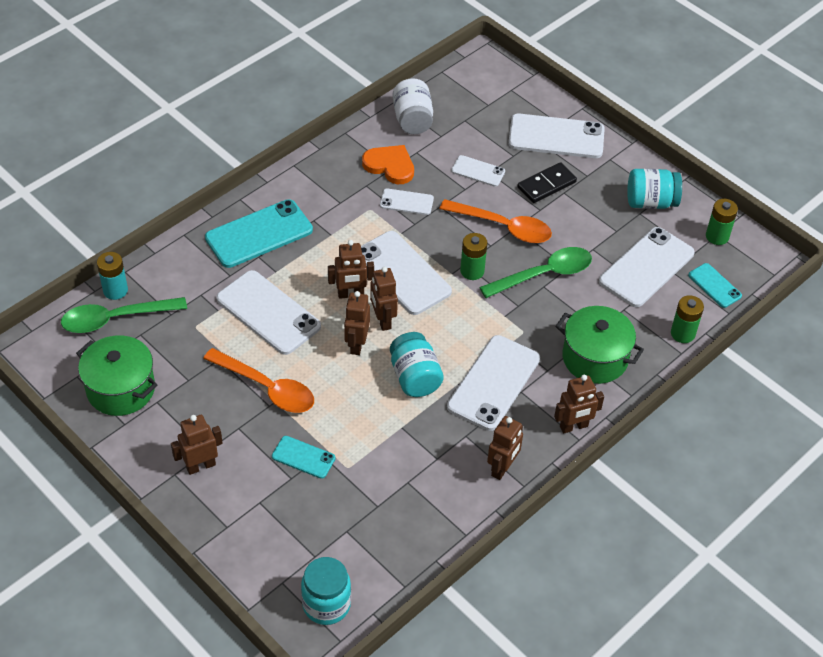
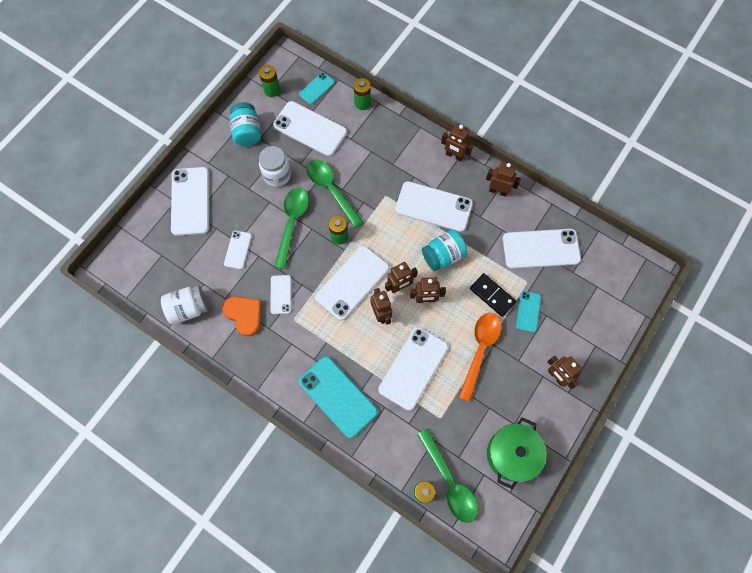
camera: 100 degrees left, 20 degrees up
turquoise jar [301,557,351,625] -> none
orange heart [362,145,414,184] -> orange heart turned 120 degrees clockwise [222,296,261,336]
orange spoon [439,199,552,243] -> green spoon [274,188,309,269]
black domino [517,162,577,203] -> black domino moved to [470,273,517,317]
brown robot [554,375,604,433] -> brown robot turned 150 degrees clockwise [441,124,473,162]
green pot [555,306,644,384] -> none
none -> white jar [259,146,291,187]
none -> white phone [503,229,581,269]

